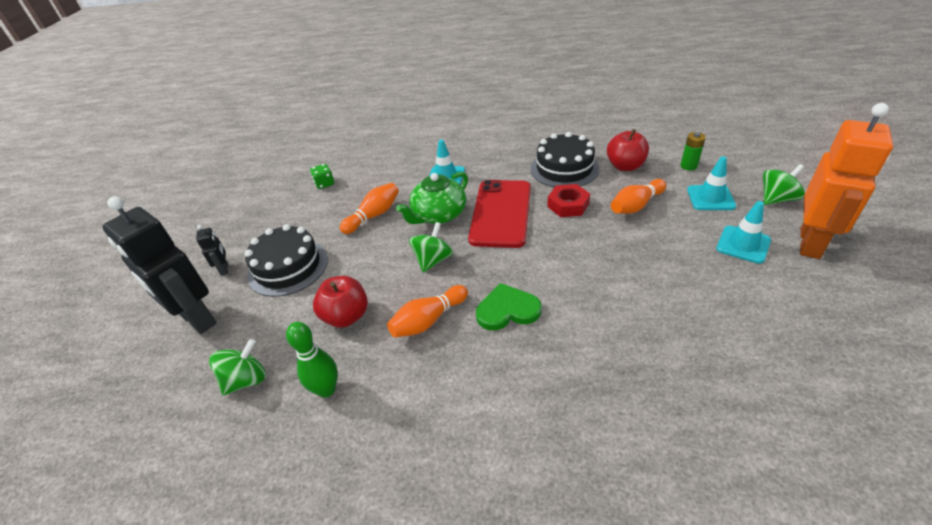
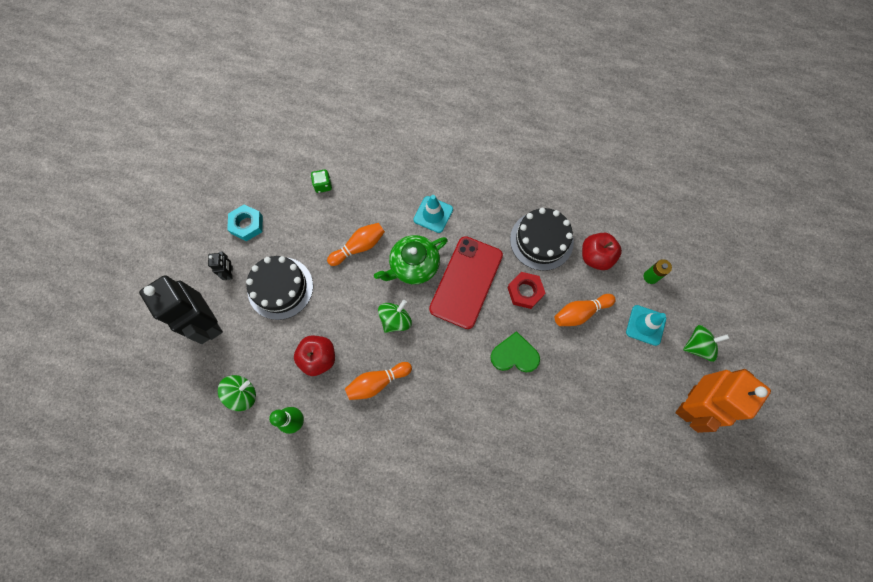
camera: 10 degrees right, 30 degrees up
green heart [476,283,542,330] -> green heart moved to [490,331,540,373]
turquoise traffic cone [716,201,771,264] -> none
none -> turquoise nut [227,205,263,241]

